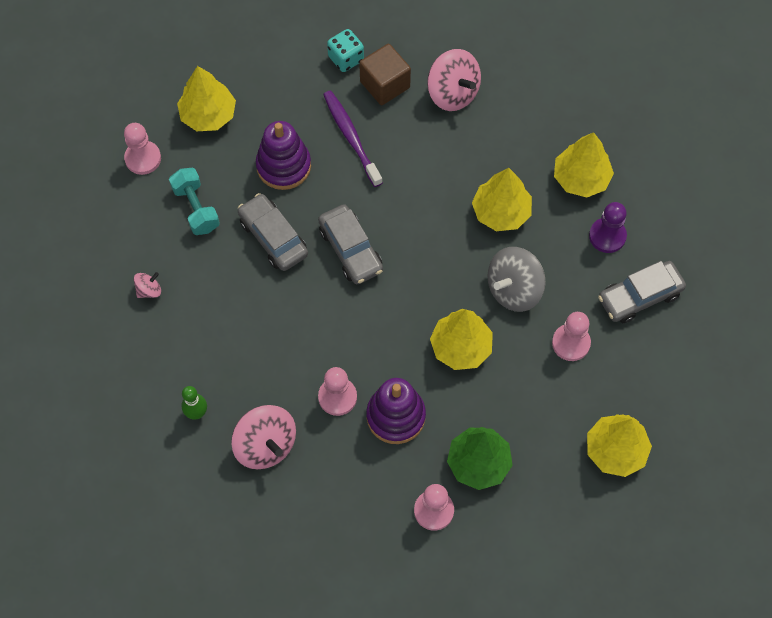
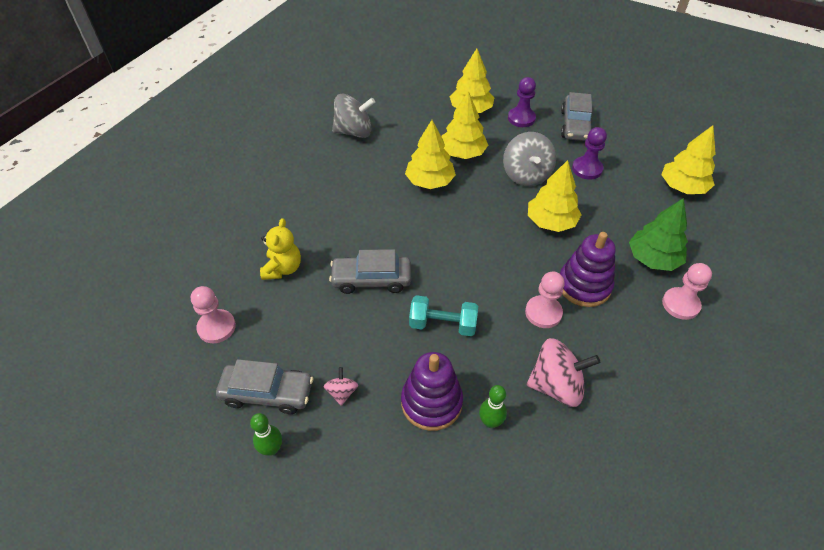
camera: 55 degrees left, 15 degrees down
turquoise dumbbell [169,168,220,235] -> turquoise dumbbell moved to [409,295,478,336]
yellow tree [177,66,236,131] -> yellow tree moved to [405,120,456,189]
purple stacking toy [256,121,311,190] -> purple stacking toy moved to [401,352,463,431]
grey car [318,204,383,284] -> grey car moved to [216,359,313,414]
purple toothbrush [323,91,382,187] -> none
turquoise dice [327,29,364,72] -> none
brown cube [359,44,411,105] -> none
pink spinning top [427,49,481,111] -> grey spinning top [332,94,375,138]
pink pawn [552,312,591,361] -> purple pawn [572,127,607,180]
none -> green bowling pin [250,413,282,456]
none -> yellow teddy bear [260,218,301,280]

